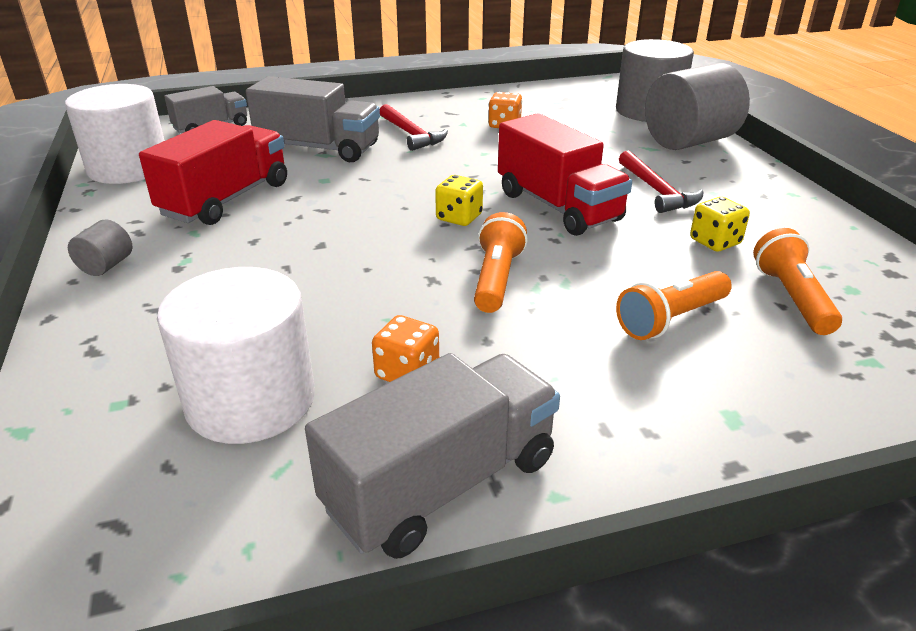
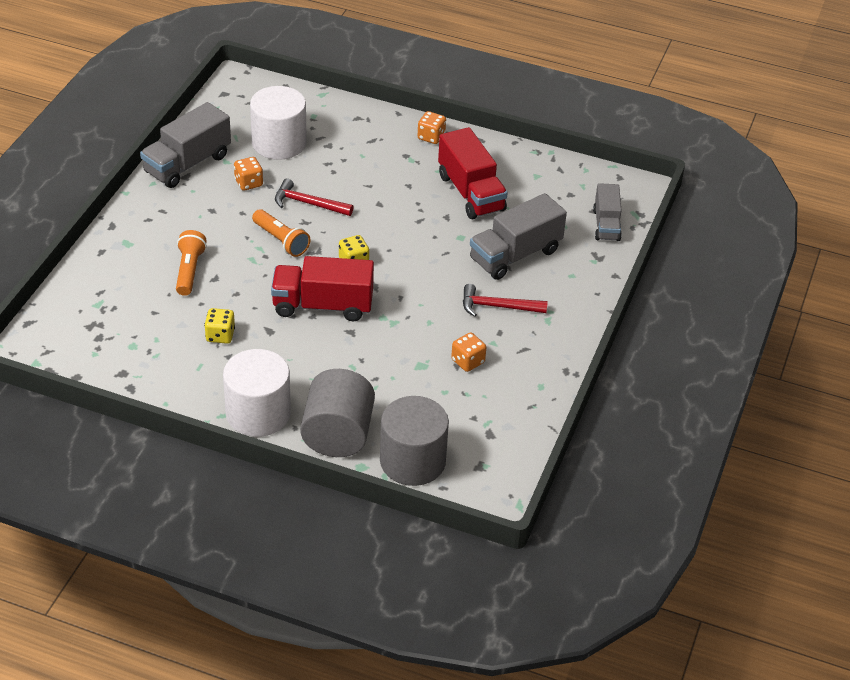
camera: 125 degrees right, 10 degrees up
white cylinder [65,84,165,184] -> white cylinder moved to [223,349,291,437]
grey cylinder [68,219,132,276] -> orange dice [418,111,446,144]
grey truck [305,353,560,559] -> grey truck turned 45 degrees clockwise [140,102,231,188]
red hammer [619,151,704,213] -> red hammer moved to [275,178,354,216]
orange flashlight [753,228,842,335] -> none

